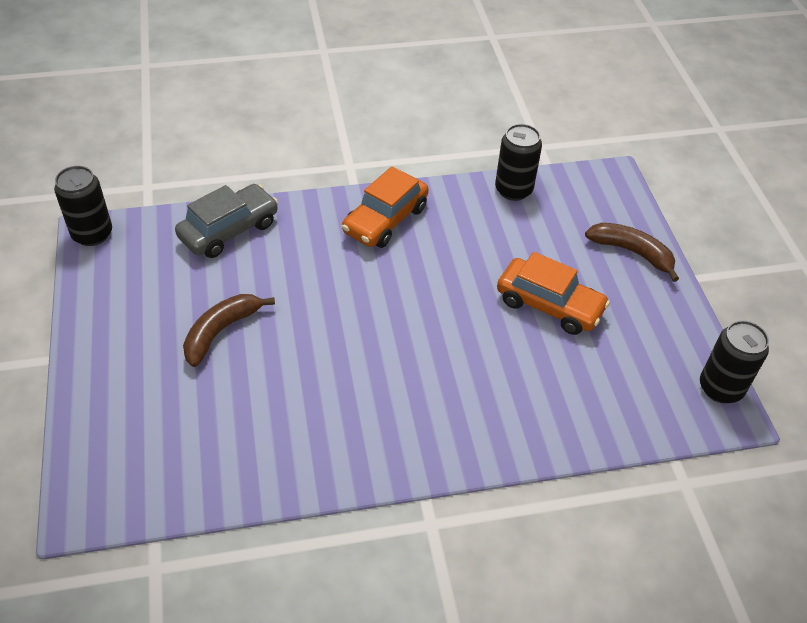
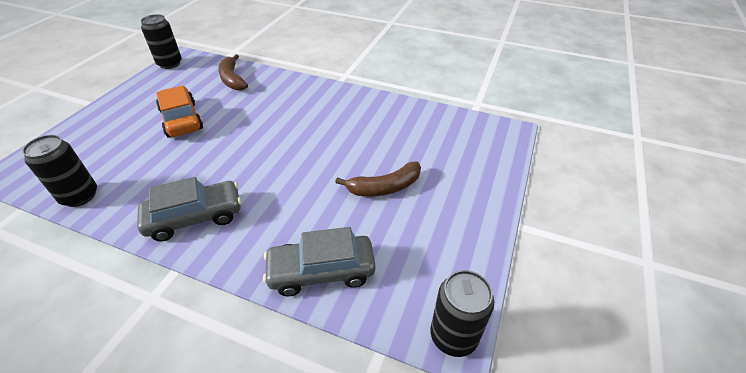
camera: 145 degrees left, 5 degrees down
orange car [342,166,429,248] -> grey car [137,177,241,242]
brown banana [585,223,679,282] -> brown banana moved to [218,54,248,91]

